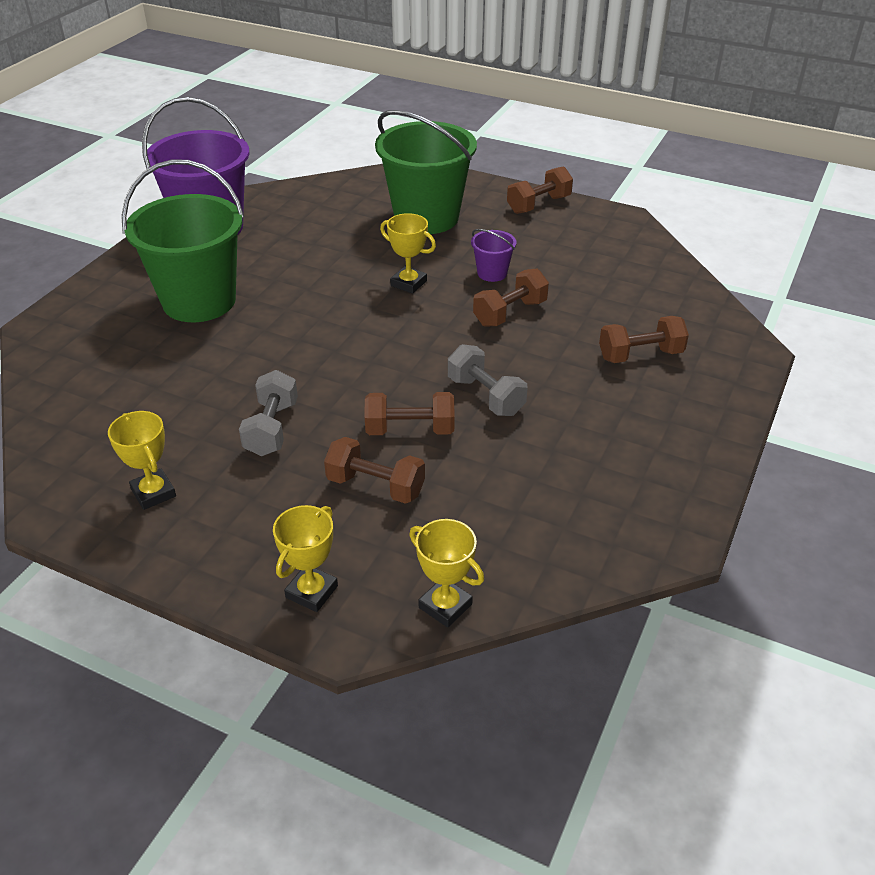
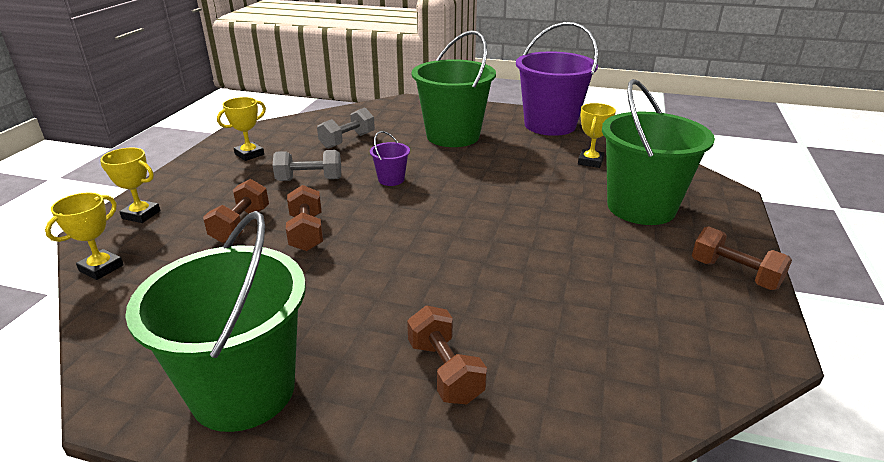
camera: 80 degrees right, 10 degrees down
yellow trophy [380,213,436,294] -> yellow trophy moved to [578,103,616,168]
grey dumbbell [448,344,528,416] -> grey dumbbell moved to [317,107,375,149]
purple bucket [471,229,516,282] -> purple bucket moved to [370,131,410,186]
brown dumbbell [473,269,549,327] -> none
none -> green bucket [125,211,306,432]

